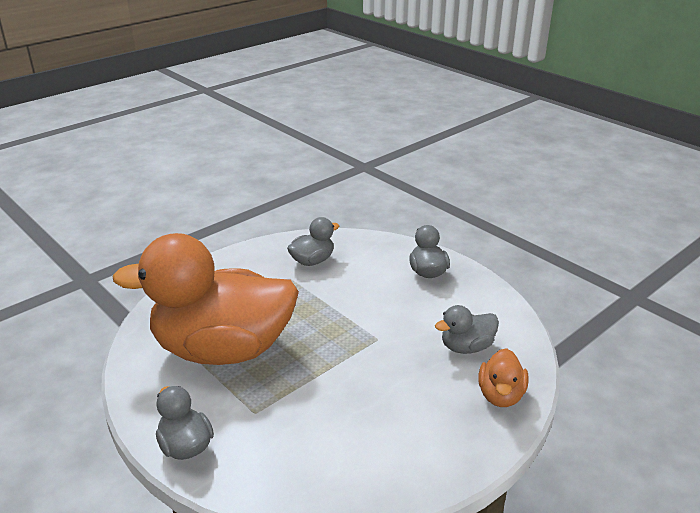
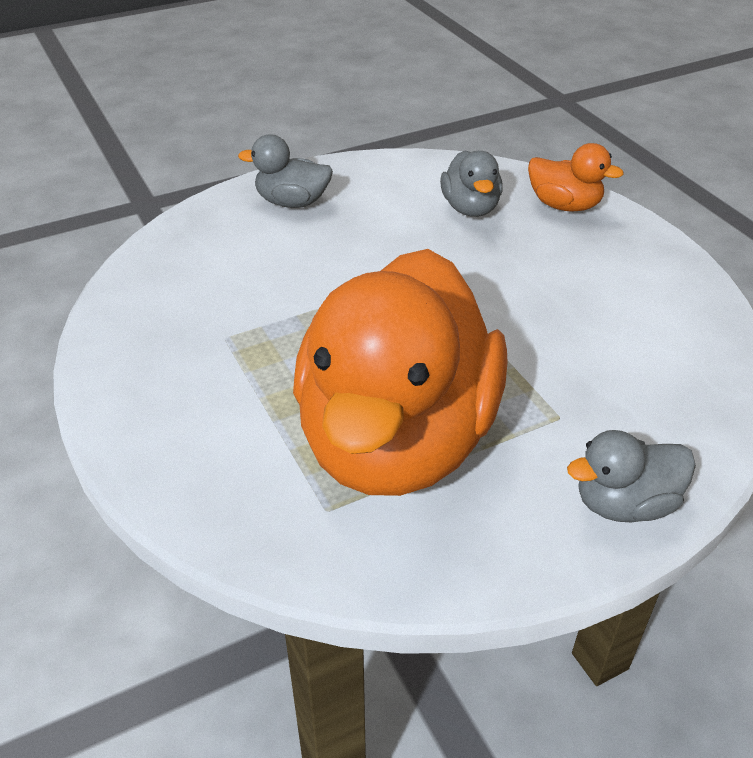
camera: 75 degrees left, 10 degrees up
grey duck [287,217,339,266] -> none

